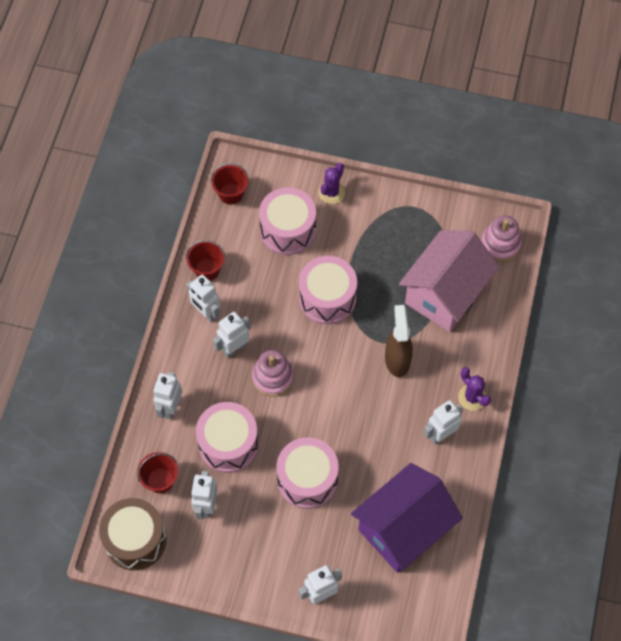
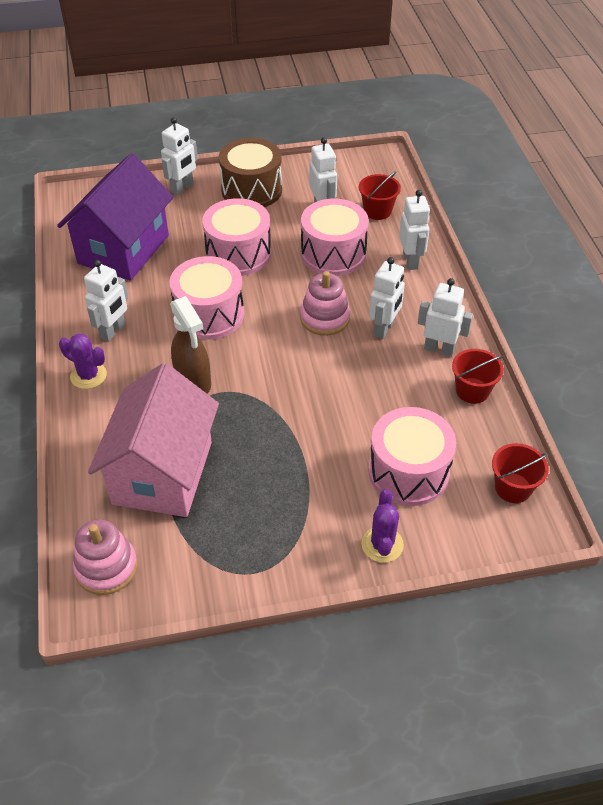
camera: 155 degrees right, 15 degrees down
brown drum [99,498,167,570] -> brown drum moved to [219,138,282,207]
pink drum [299,256,357,324] -> pink drum moved to [169,256,244,340]

